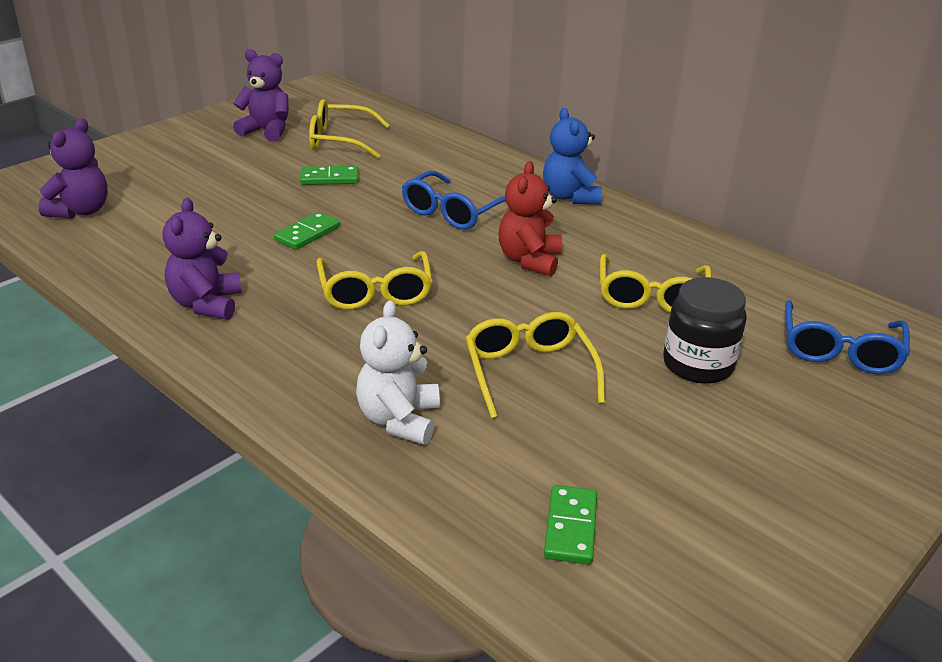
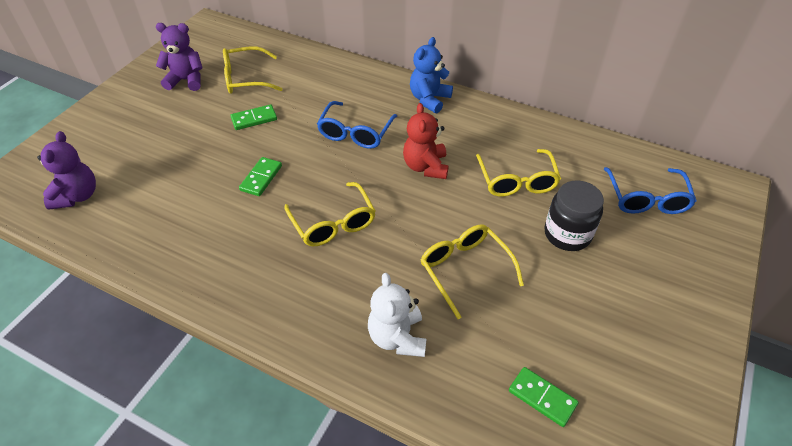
camera: 15 degrees left, 15 degrees up
purple teddy bear [163,198,242,320] -> none
blue teddy bear [543,108,602,204] -> blue teddy bear turned 60 degrees clockwise [410,37,453,113]
green domino [544,485,597,565] -> green domino turned 45 degrees counterclockwise [509,367,579,427]

